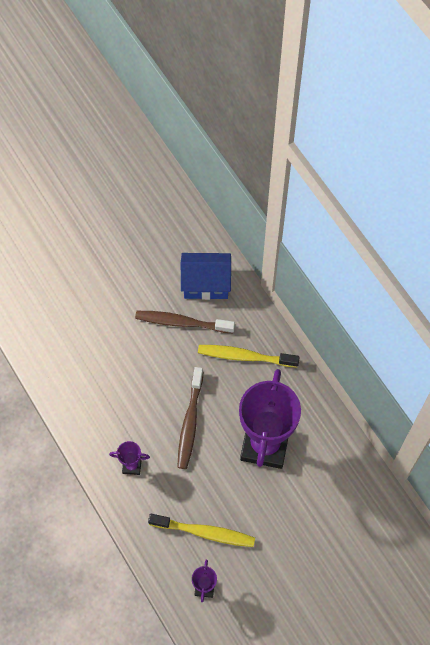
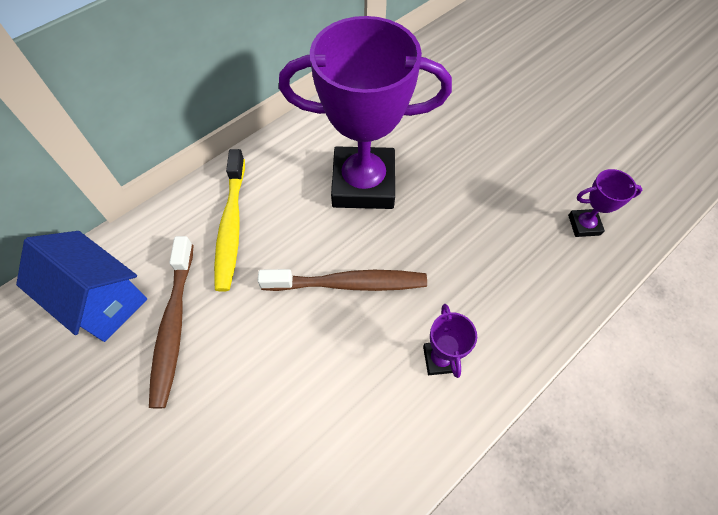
camera: 100 degrees left, 5 degrees down
yellow toothbrush [148,514,255,547] -> none
blue house [181,253,231,300] -> blue house turned 45 degrees counterclockwise [16,231,147,342]

